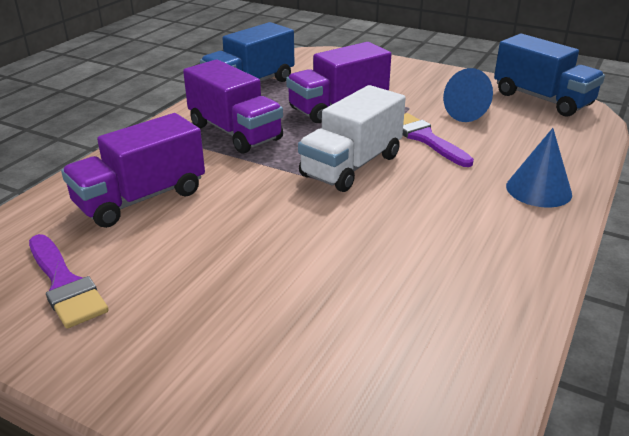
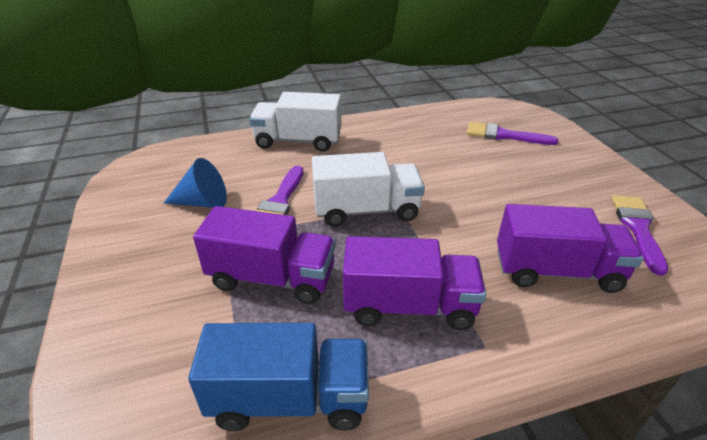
camera: 135 degrees left, 5 degrees up
purple truck [183,59,283,154] -> purple truck turned 90 degrees clockwise [343,236,486,330]
blue truck [494,34,605,117] -> none
blue cone [506,128,572,208] -> white truck [249,92,342,152]
none -> purple brush [467,122,558,145]

